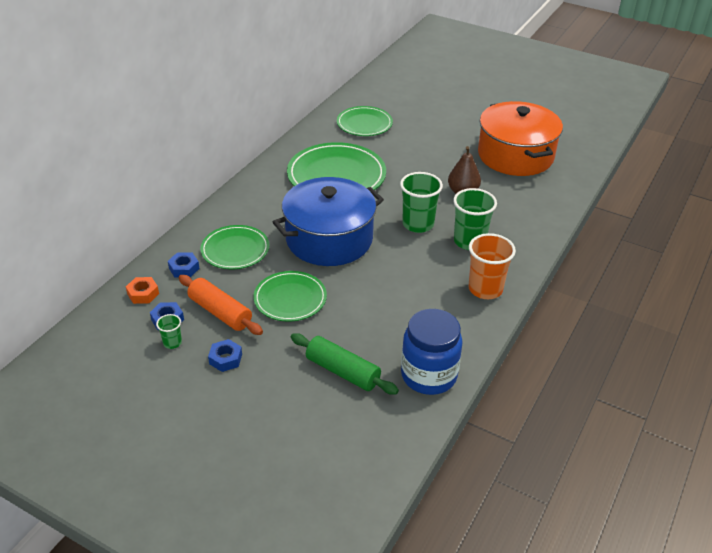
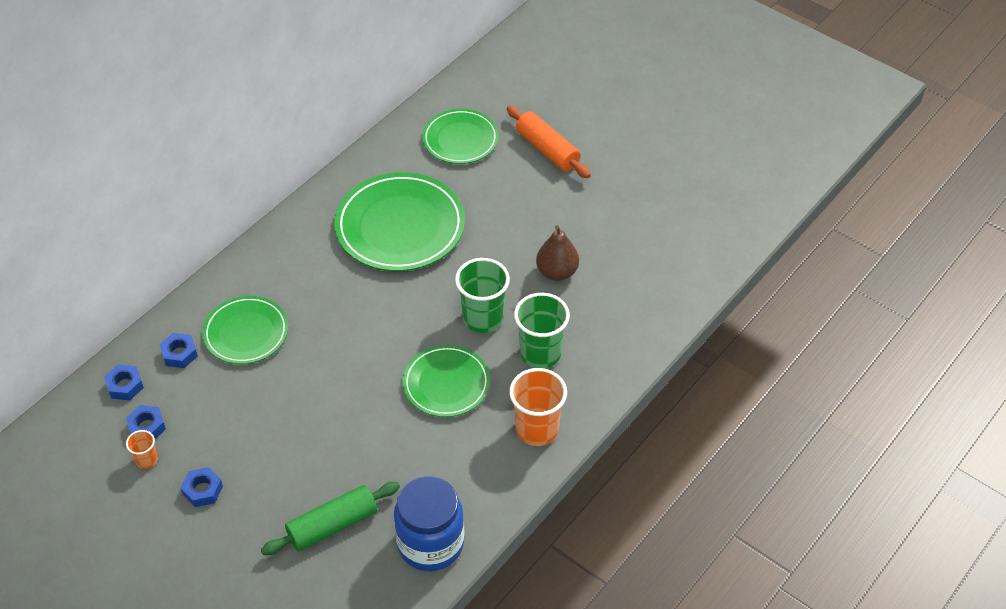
camera: 10 degrees right, 10 degrees up
orange nut [126,277,159,304] -> blue nut [104,365,144,400]
green cup [156,314,182,349] -> orange cup [126,430,158,469]
orange rolling pin [179,275,263,335] -> orange rolling pin moved to [507,106,591,178]
green plate [253,271,327,322] -> green plate moved to [403,345,490,417]
blue pot [273,177,384,266] -> none
green rolling pin [291,333,399,395] -> green rolling pin turned 75 degrees counterclockwise [261,482,400,555]
orange pot [478,101,563,176] -> none

